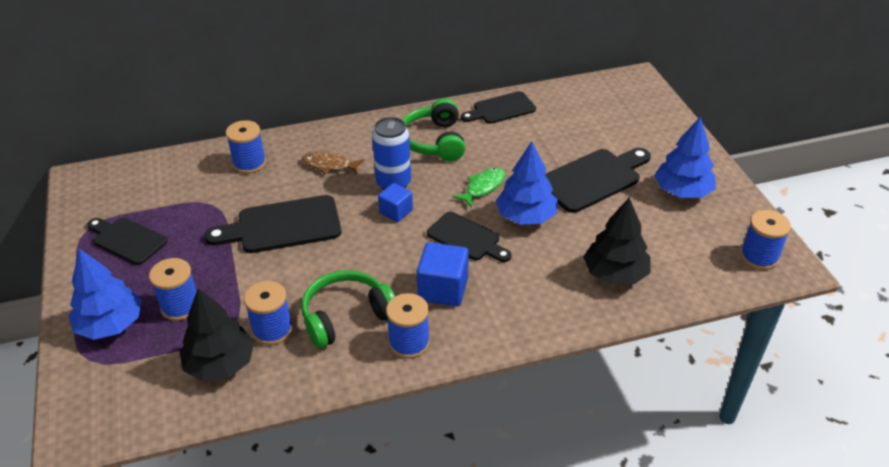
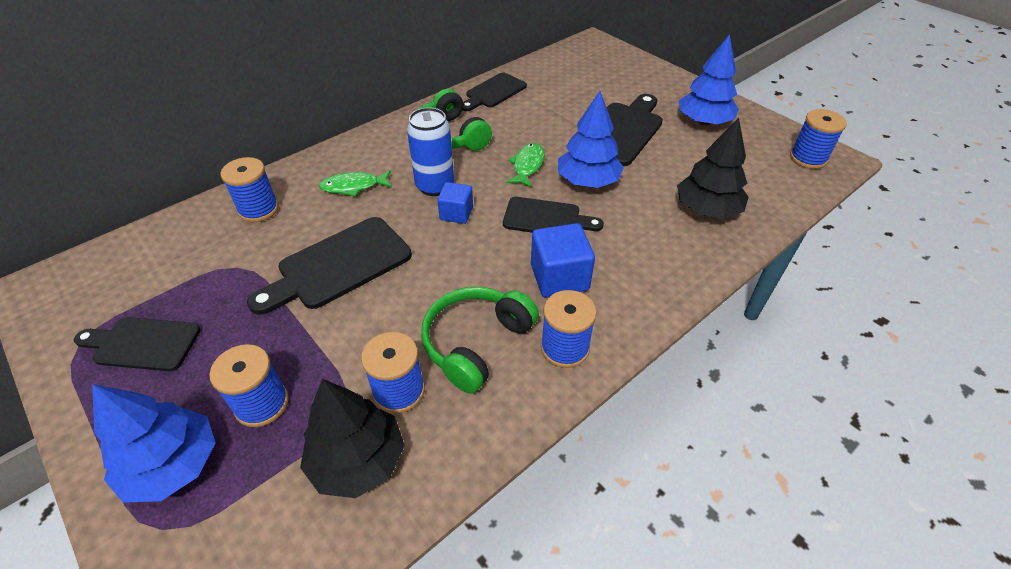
camera: 25 degrees left, 5 degrees up
brown fish [302,151,365,174] -> green fish [319,170,392,197]

